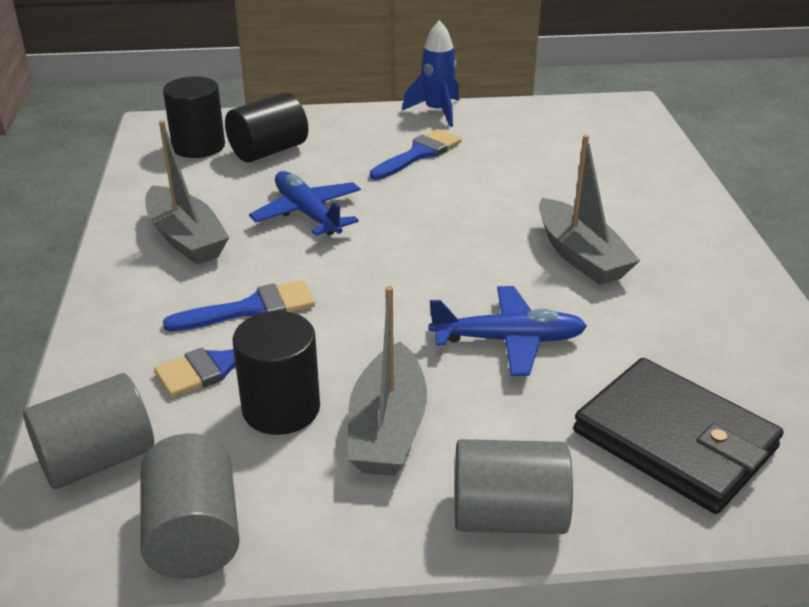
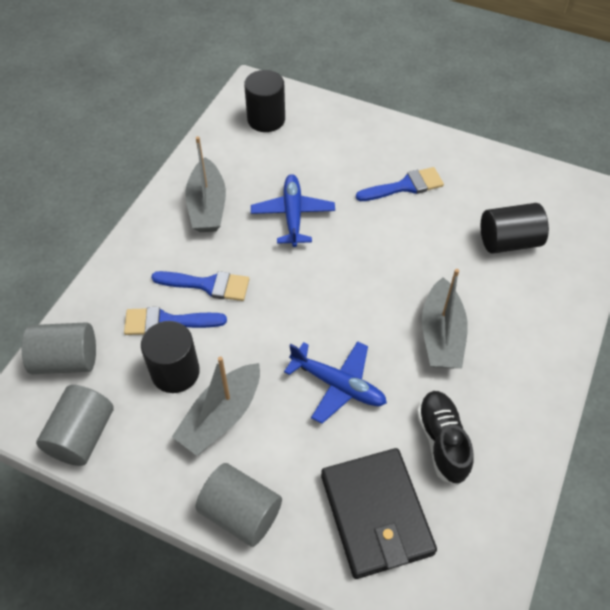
camera: 30 degrees right, 20 degrees up
black cylinder [225,92,308,162] -> black cylinder moved to [481,203,549,254]
blue rocket [402,20,459,127] -> none
none -> black shoe [417,391,474,485]

